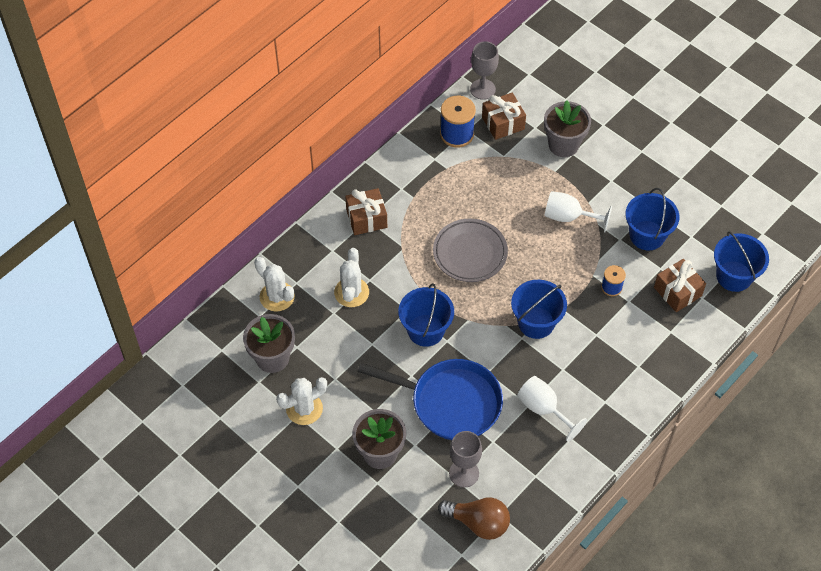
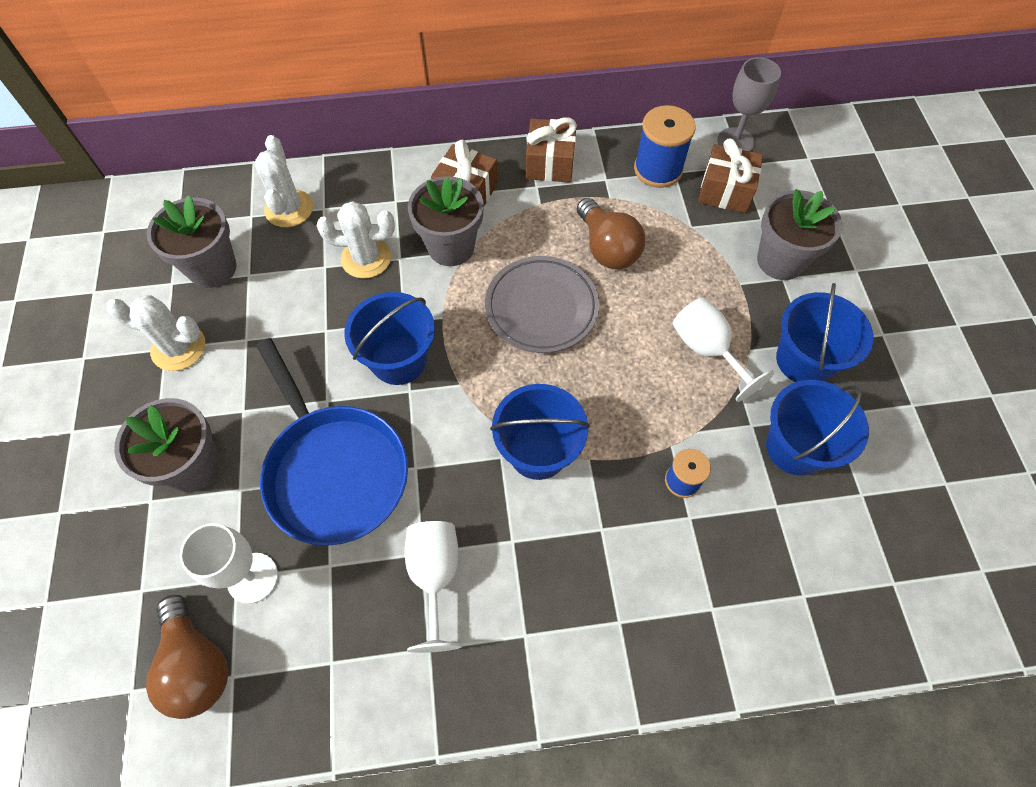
camera: 40 degrees right, 5 degrees up
white cactus [334,248,369,307] -> white cactus turned 45 degrees clockwise [317,201,395,279]
grey goblet [449,431,482,487] -> white goblet [180,523,278,604]
brown gift [654,259,706,312] -> brown gift moved to [526,117,577,183]
blue bucket [714,231,769,292] -> blue bucket moved to [776,283,873,382]
none -> grey flower pot [408,176,484,266]
none -> brown light bulb [577,198,645,269]

